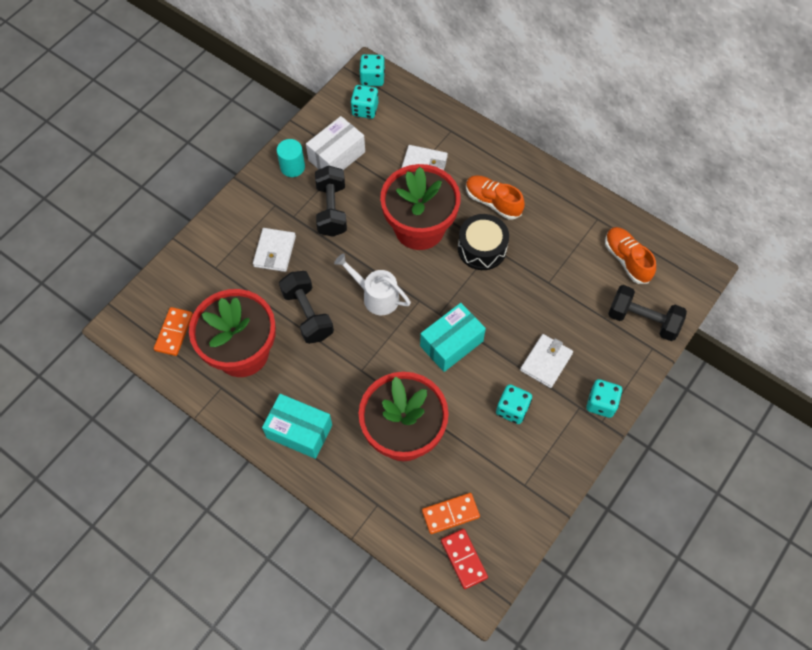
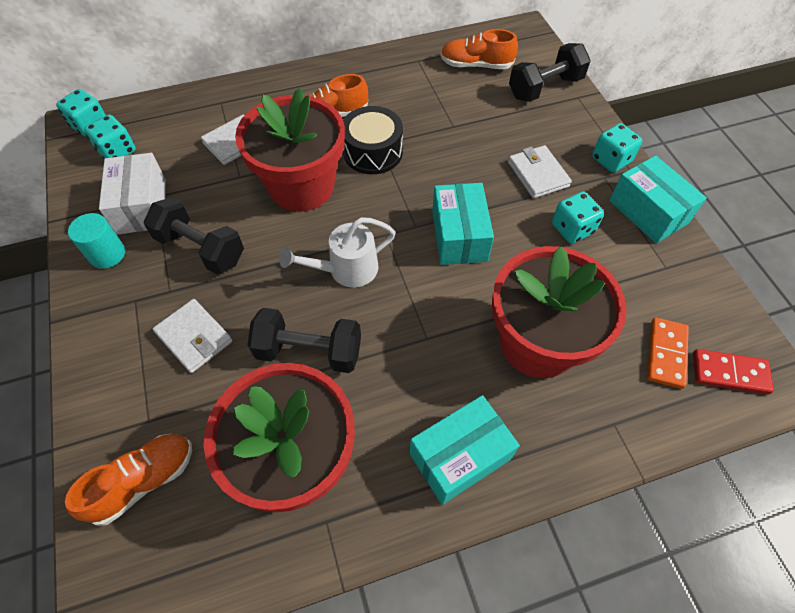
camera: 55 degrees left, 5 degrees down
orange domino [154,307,193,356] -> none
none -> orange shoe [65,434,192,526]
none -> turquoise box [609,156,707,244]

